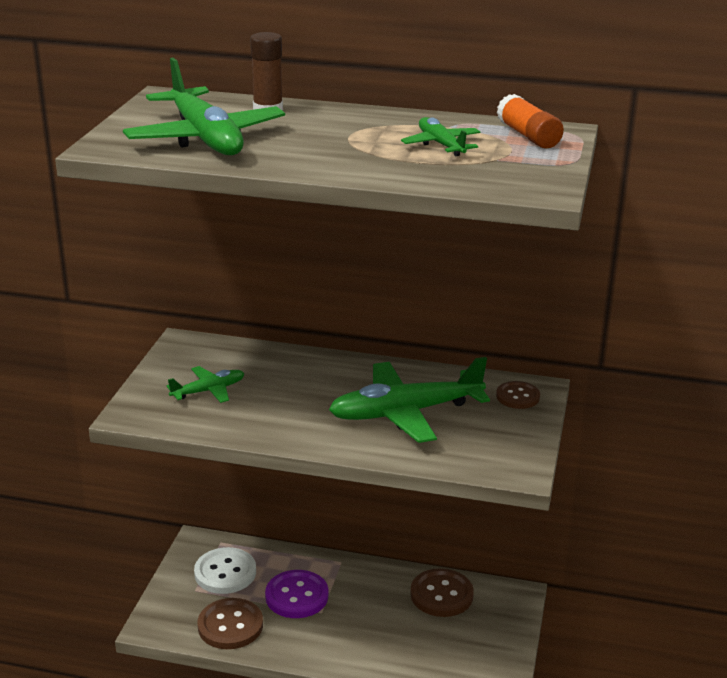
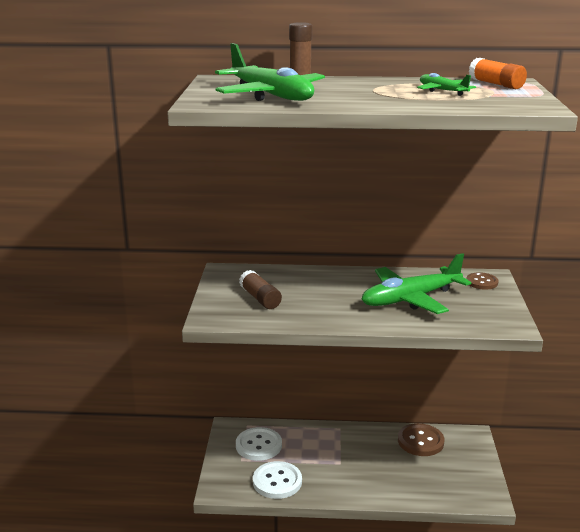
camera: 10 degrees left, 5 degrees down
green plane [167,366,245,403] -> brown glue stick [239,270,282,309]
brown button [198,598,263,649] -> white button [253,461,302,499]
purple button [265,570,328,618] -> none

